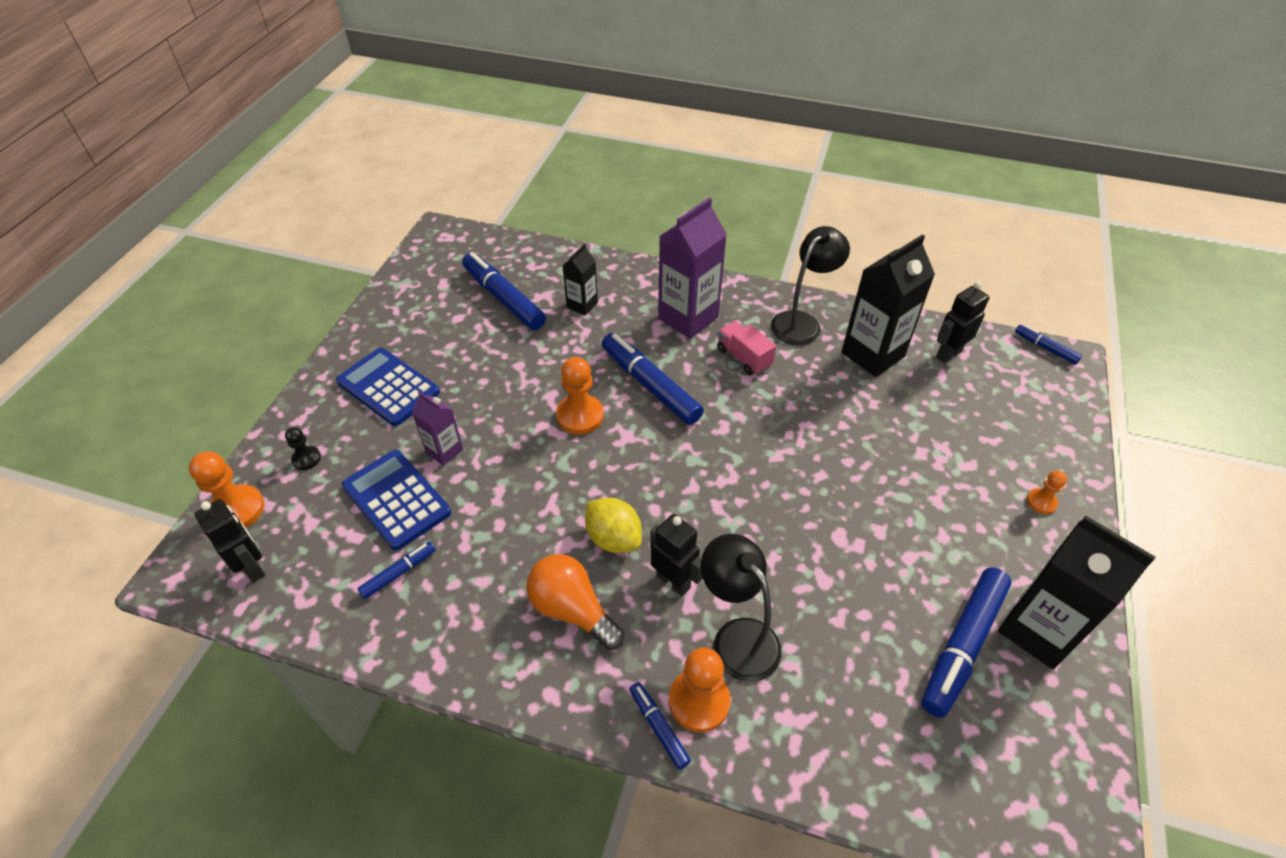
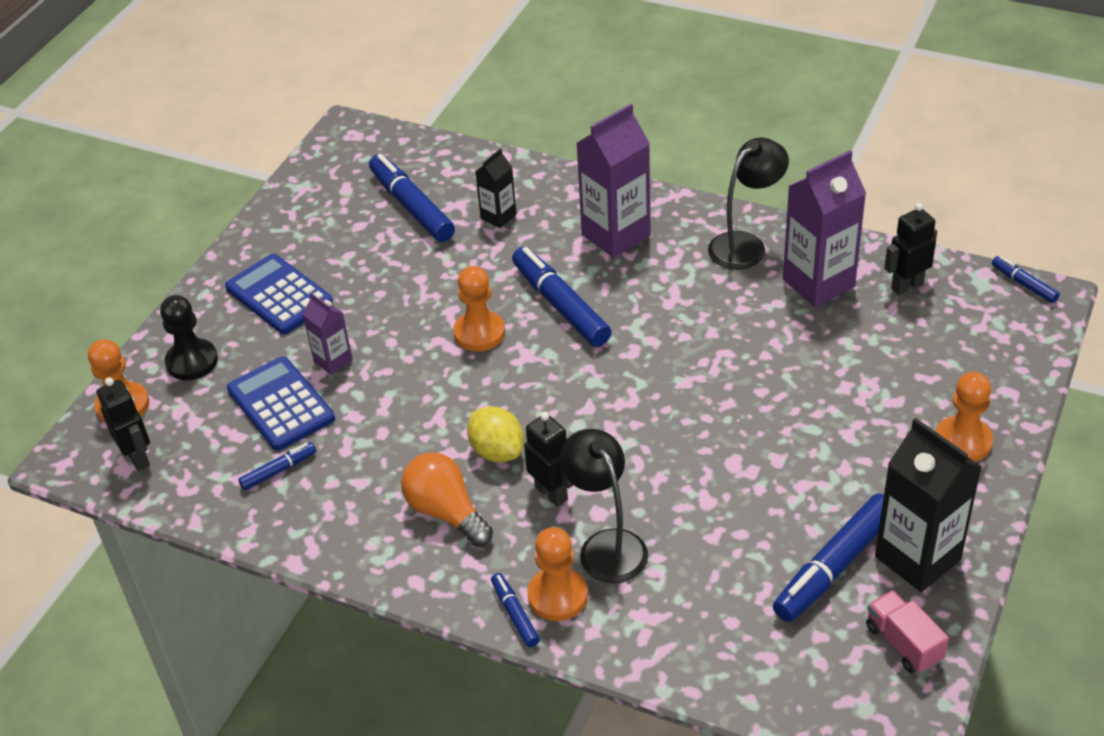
camera: 10 degrees right, 5 degrees down
black pawn [285,427,321,470] -> black pawn [160,295,218,380], size x1.79
pink truck [717,321,776,375] -> pink truck moved to [866,590,949,674]
black carton [841,234,935,377] -> purple carton [783,150,866,307]
orange pawn [1027,471,1067,514] -> orange pawn [936,372,993,462], size x1.79

